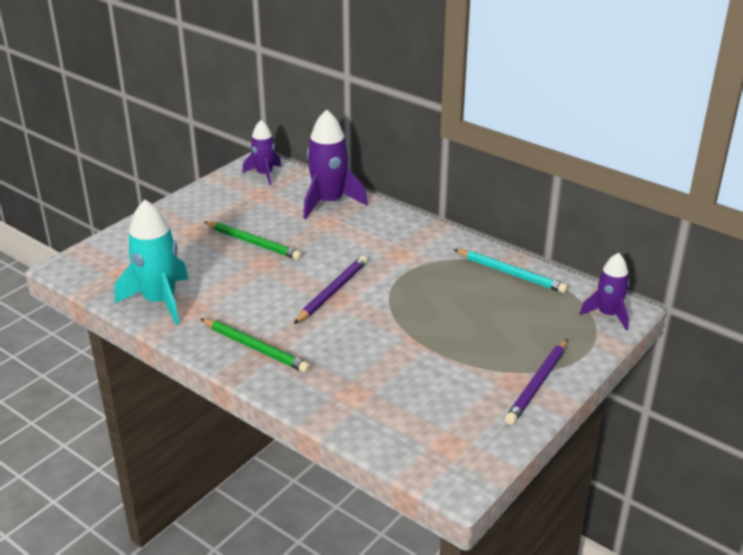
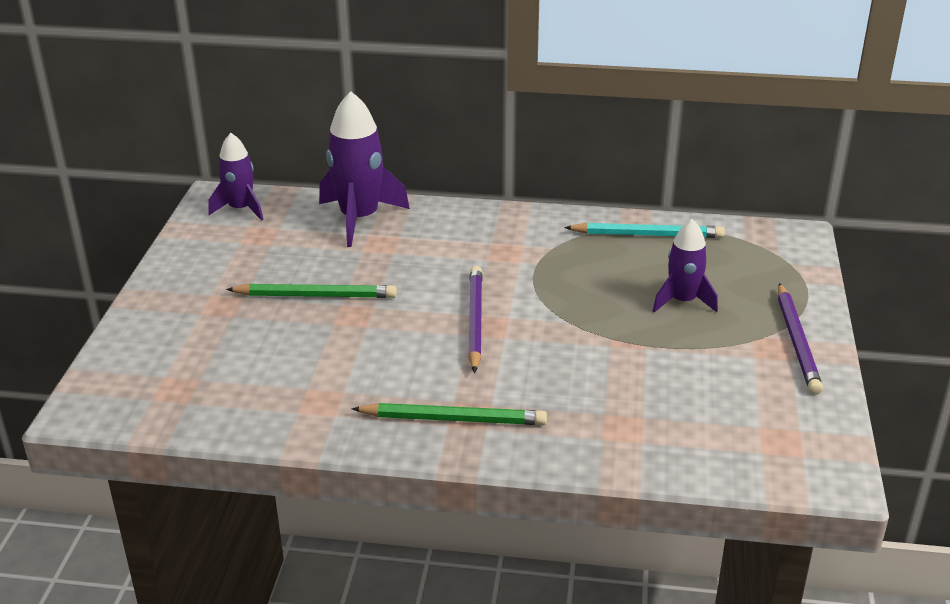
camera: 30 degrees left, 0 degrees up
turquoise rocket [115,200,188,325] -> none
purple rocket [580,253,629,330] -> purple rocket moved to [653,219,718,313]

